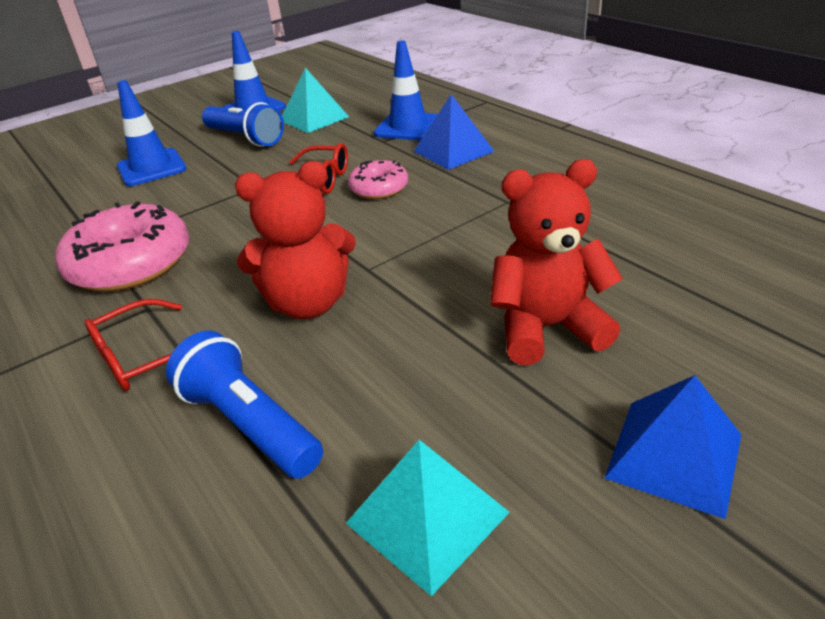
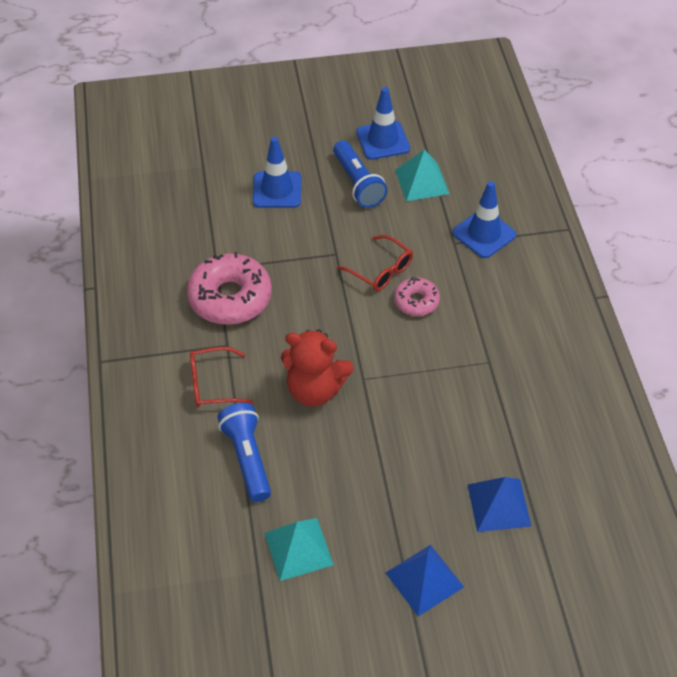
camera: 25 degrees right, 15 degrees up
blue pyramid [414,94,495,170] -> blue pyramid moved to [468,477,531,532]
red teddy bear [490,159,623,365] -> none

